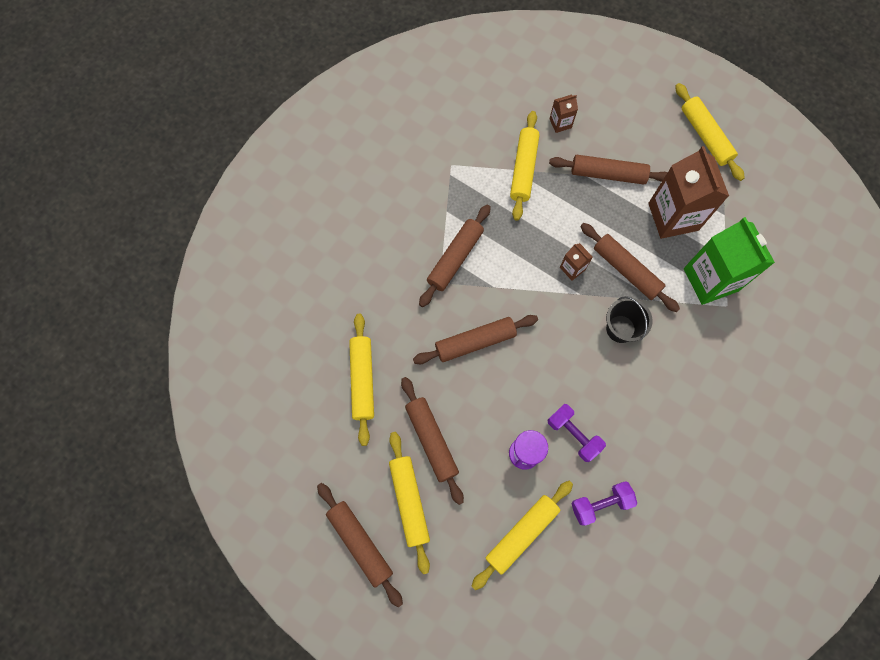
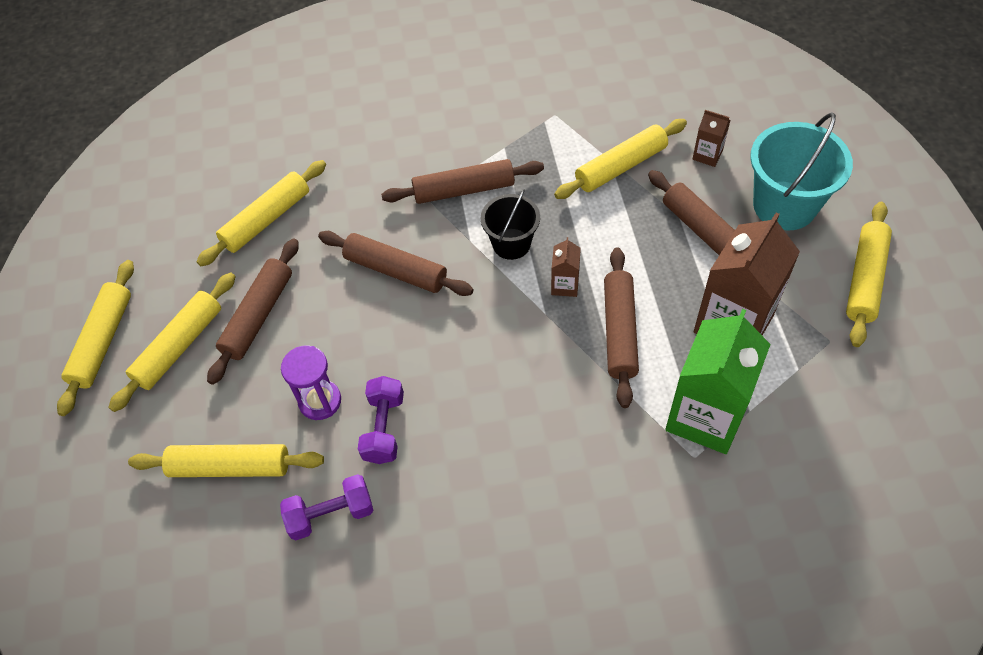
camera: 50 degrees right, 15 degrees down
brown rolling pin [317,483,403,607] -> yellow rolling pin [57,260,134,416]
purple dumbbell [571,481,637,526] -> purple dumbbell turned 45 degrees counterclockwise [280,474,374,540]
black bucket [606,296,653,343] -> black bucket moved to [481,189,540,260]
none -> turquoise bucket [750,112,853,230]

